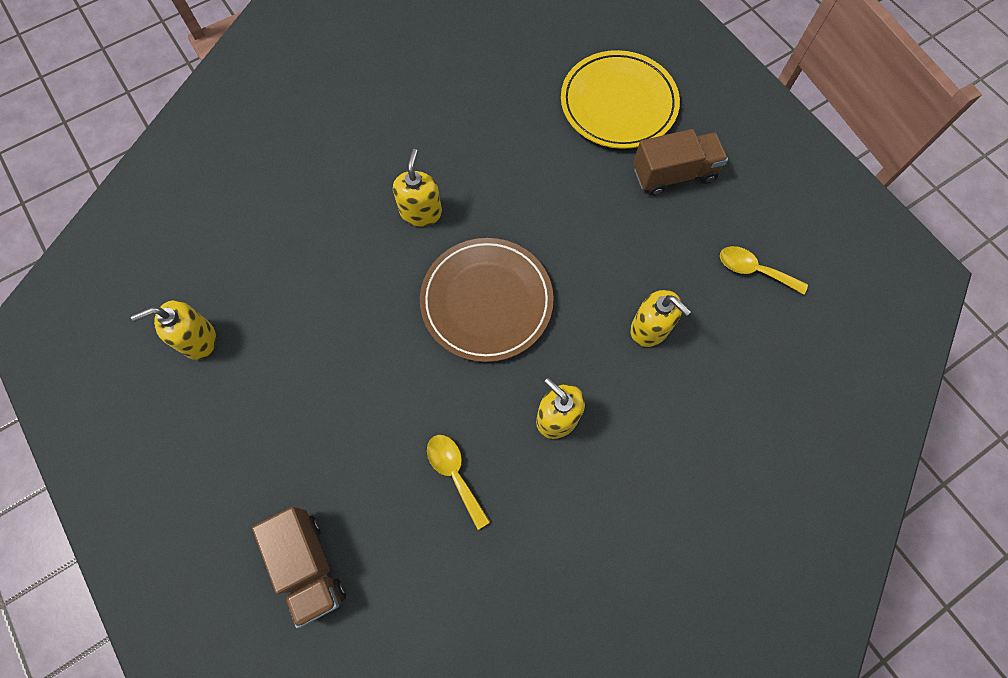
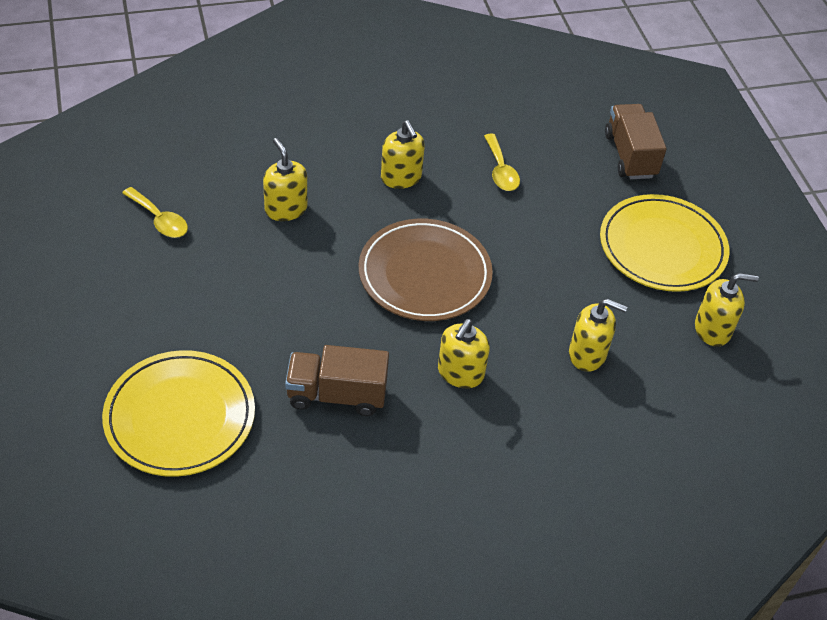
camera: 165 degrees left, 20 degrees down
brown truck [633,129,728,196] -> brown truck moved to [285,345,389,416]
none -> yellow soap dispenser [569,299,628,372]
none -> yellow plate [600,194,729,292]

